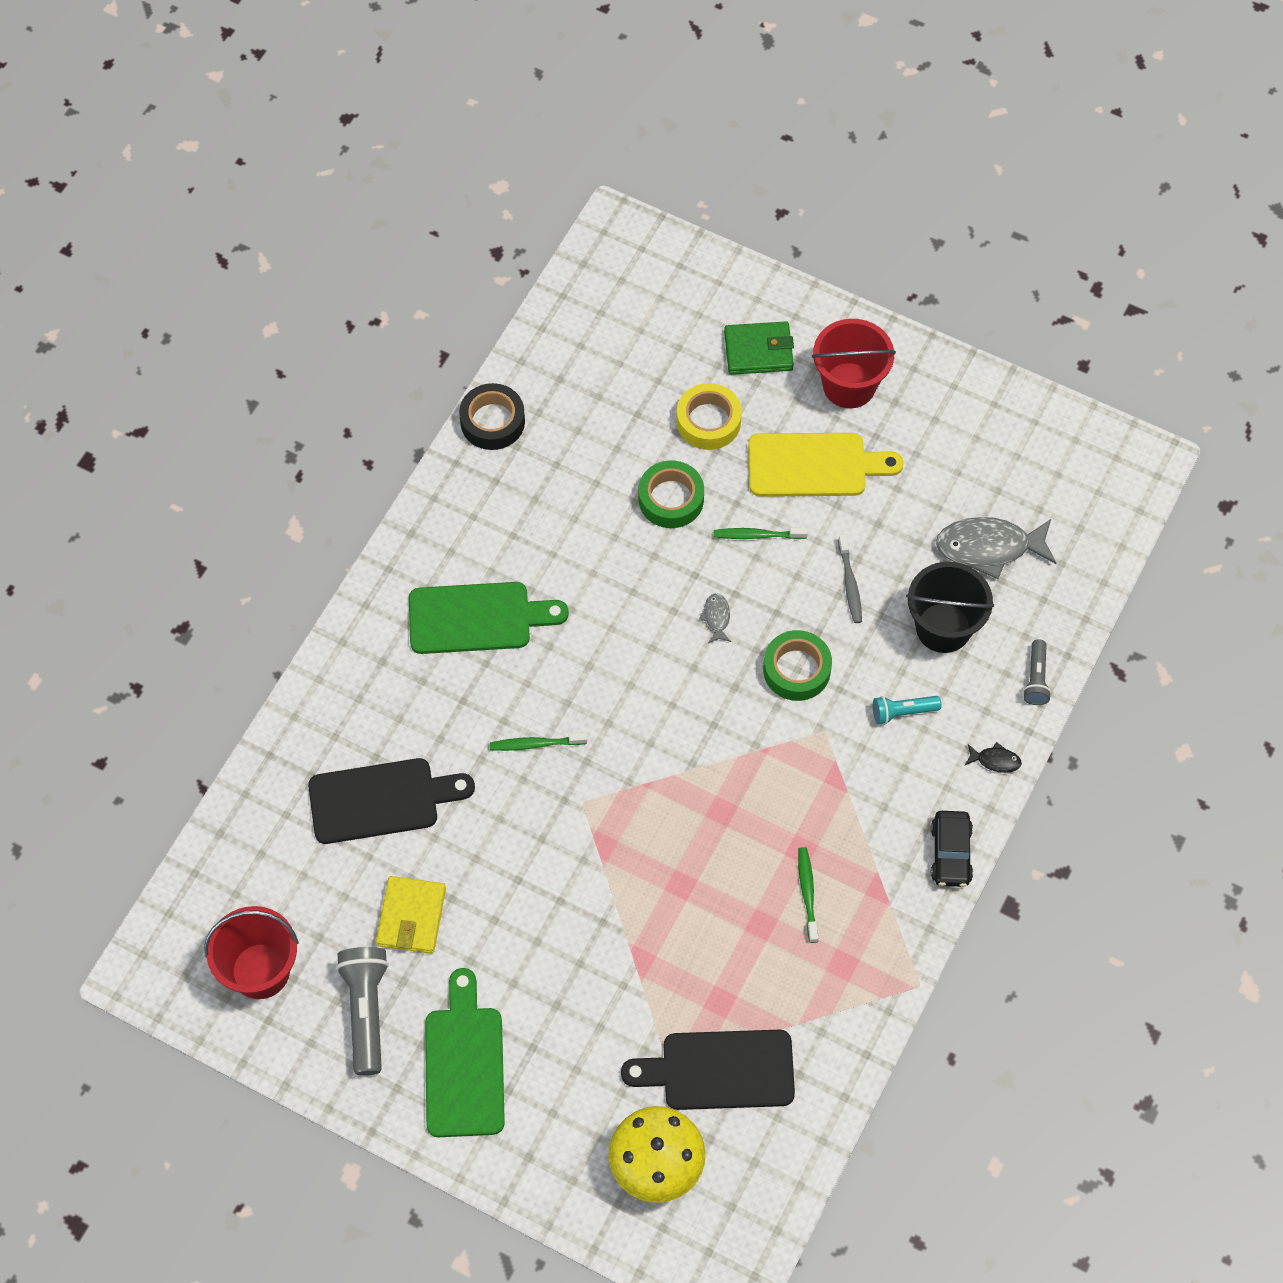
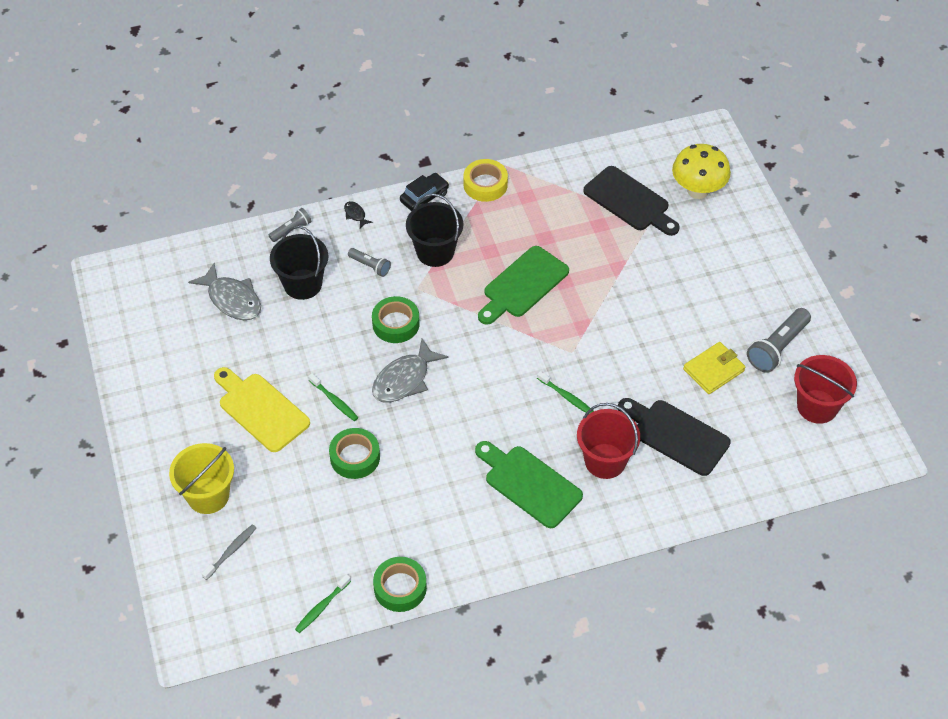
camera: 135 degrees left, 10 degrees down
green cutting board [425,968,505,1137] -> green cutting board moved to [478,246,569,325]
black tape [459,383,525,450] -> green tape [373,557,427,612]
yellow tape [677,383,742,450] -> yellow tape moved to [463,159,508,202]
grey fish [699,593,731,643] -> grey fish [372,338,448,403], size x2.21
green wallet [724,321,794,375] -> yellow bucket [169,443,234,514]
green toothbrush [798,847,818,943] -> green toothbrush moved to [295,574,351,633]
red bucket [812,319,896,408] -> red bucket moved to [577,403,640,479]
grey toothbrush [838,534,862,623] -> grey toothbrush moved to [201,525,256,580]
turquoise flashlight [873,696,941,724] -> grey flashlight [348,248,391,277]
none -> black bucket [406,193,463,267]

